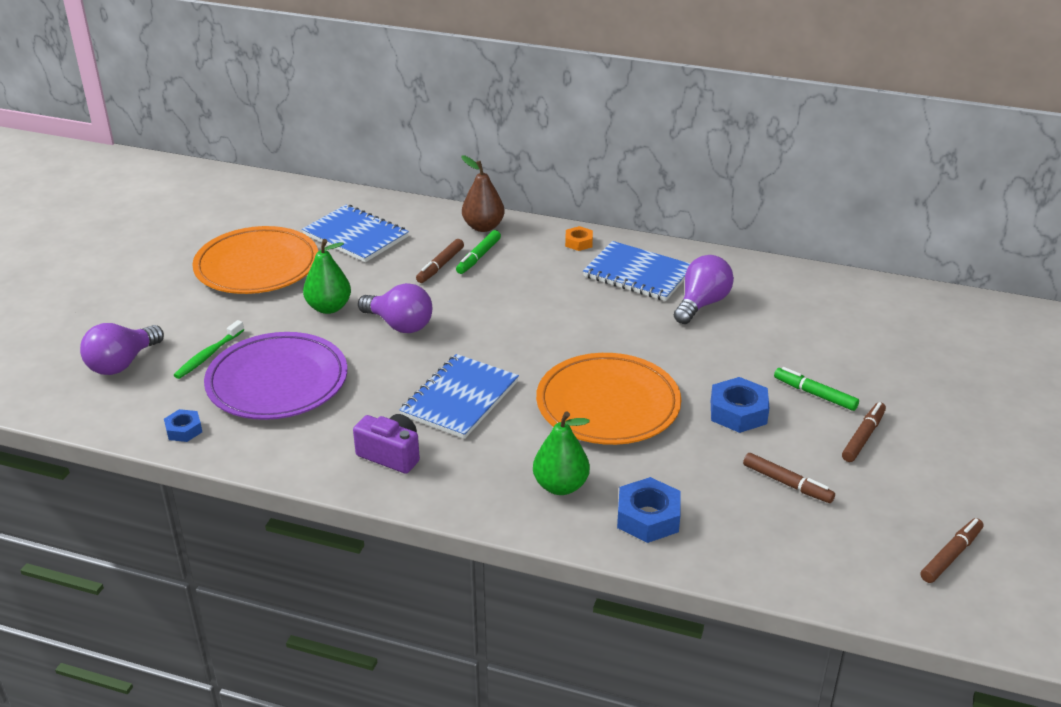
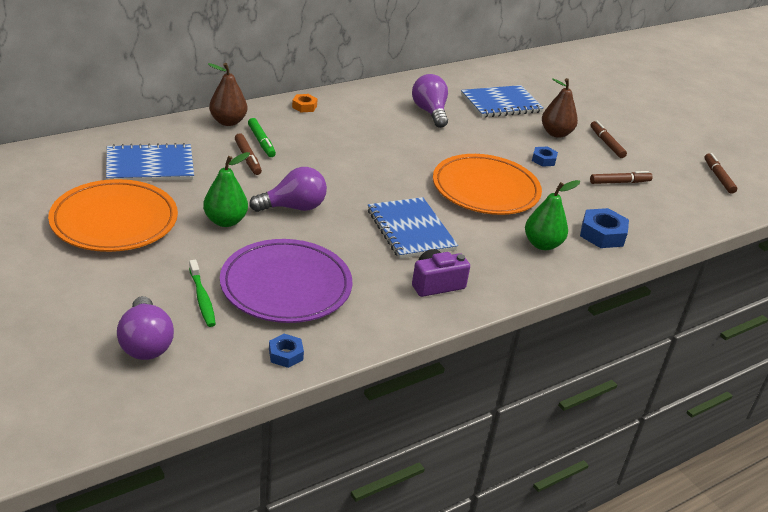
camera: 55 degrees left, 0 degrees up
blue notebook [583,241,691,301] -> blue notebook moved to [461,85,544,118]
blue nut [711,377,769,433] -> blue nut [532,147,558,167], size x0.59
green marker [774,367,859,411] -> brown pear [542,78,578,138]

